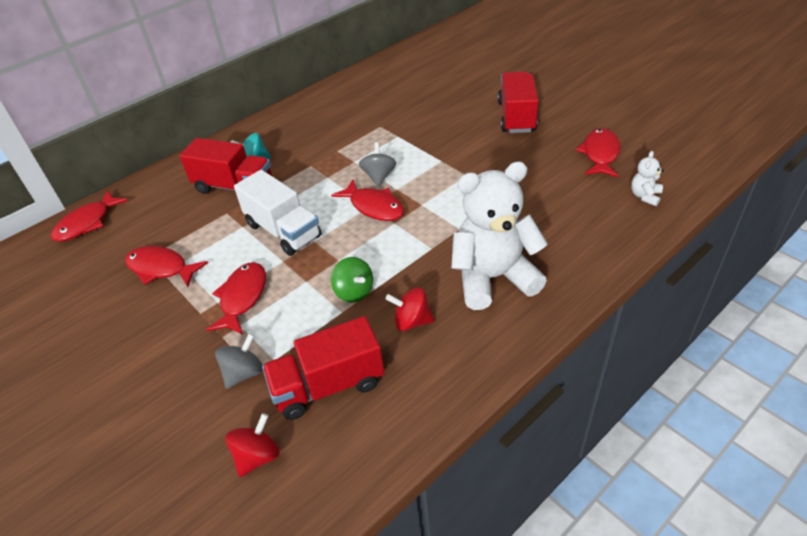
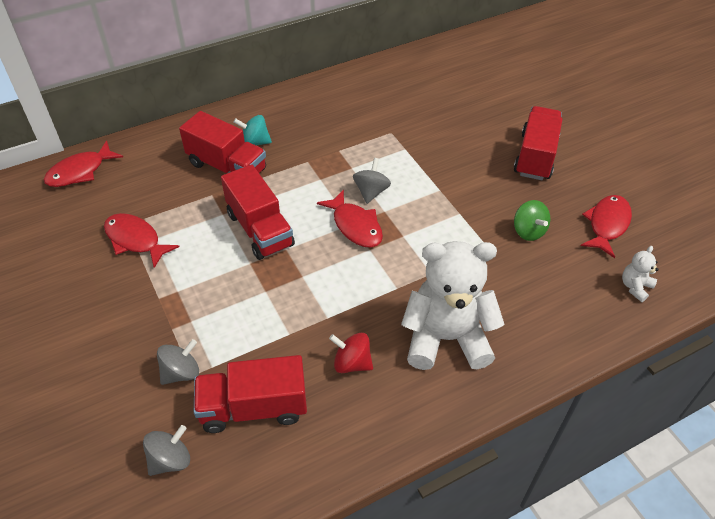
camera: 10 degrees right, 5 degrees up
red fish [206,262,266,334] -> none
red spinning top [226,413,280,477] -> grey spinning top [143,425,190,476]
white truck [234,170,322,256] -> red truck [221,164,295,260]
green spinning top [331,257,373,303] -> green spinning top moved to [514,200,550,241]

